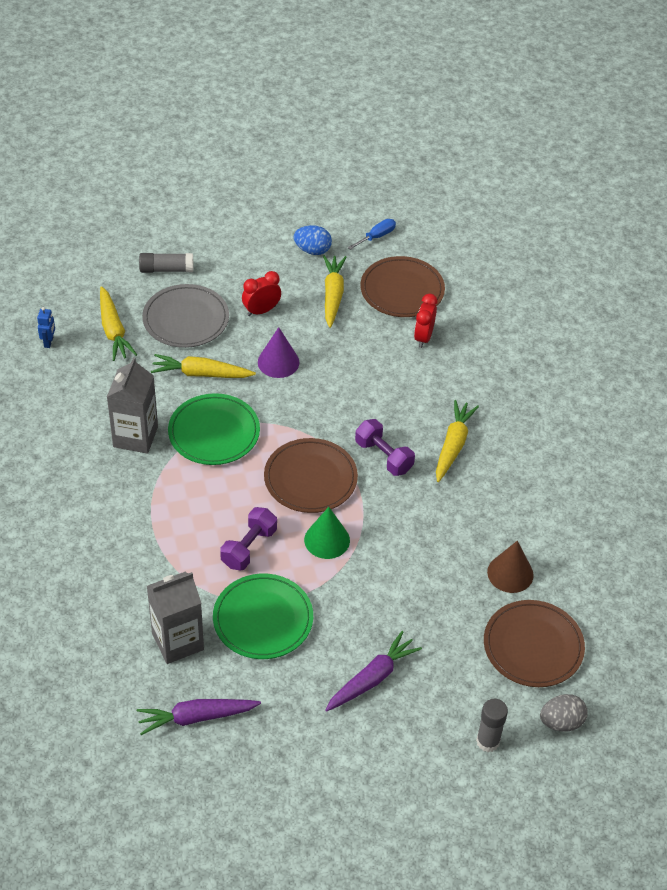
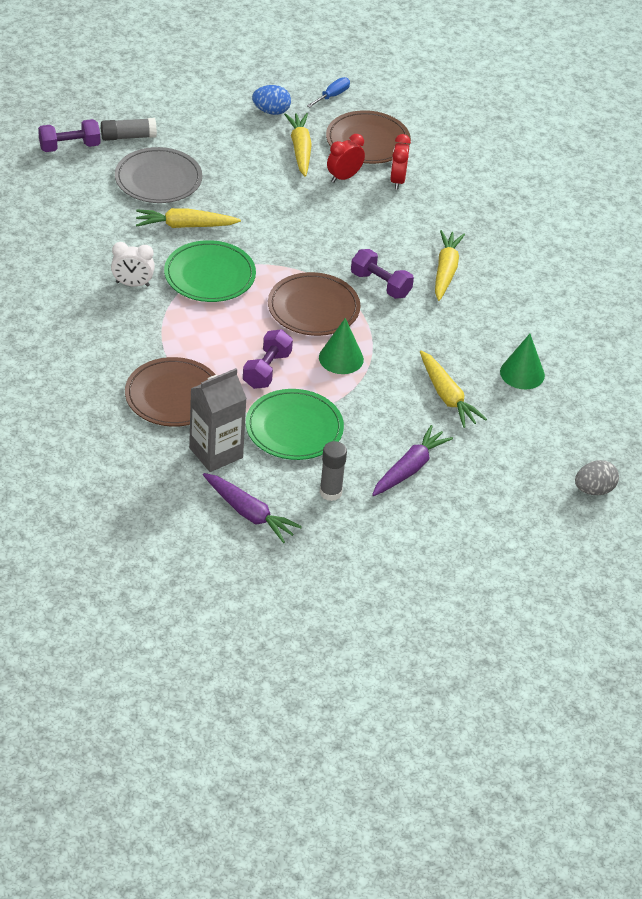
camera: 10 degrees left, 5 degrees down
blue robot [37,307,55,348] -> none
yellow carrot [100,286,137,361] -> yellow carrot moved to [420,351,487,428]
grey carton [107,357,158,454] -> white clock [111,242,155,287]
purple carrot [137,699,261,735] -> purple carrot turned 120 degrees counterclockwise [203,473,302,543]
red clock [242,271,281,316] -> red clock moved to [327,134,365,183]
purple cone [258,327,299,378] -> none
grey glue stick [476,699,508,752] -> grey glue stick moved to [320,441,347,501]
brown plate [484,600,585,687] -> brown plate moved to [125,357,216,427]
brown cone [487,541,534,593] -> green cone [500,334,545,389]
none -> purple dumbbell [38,119,100,152]

